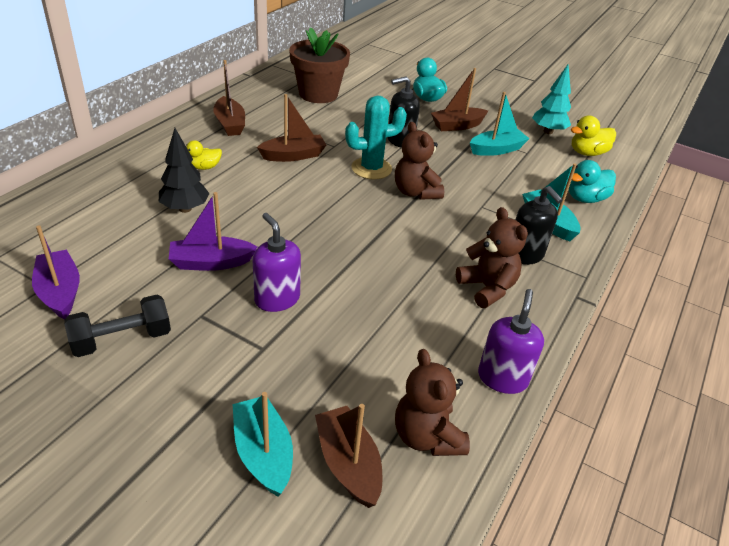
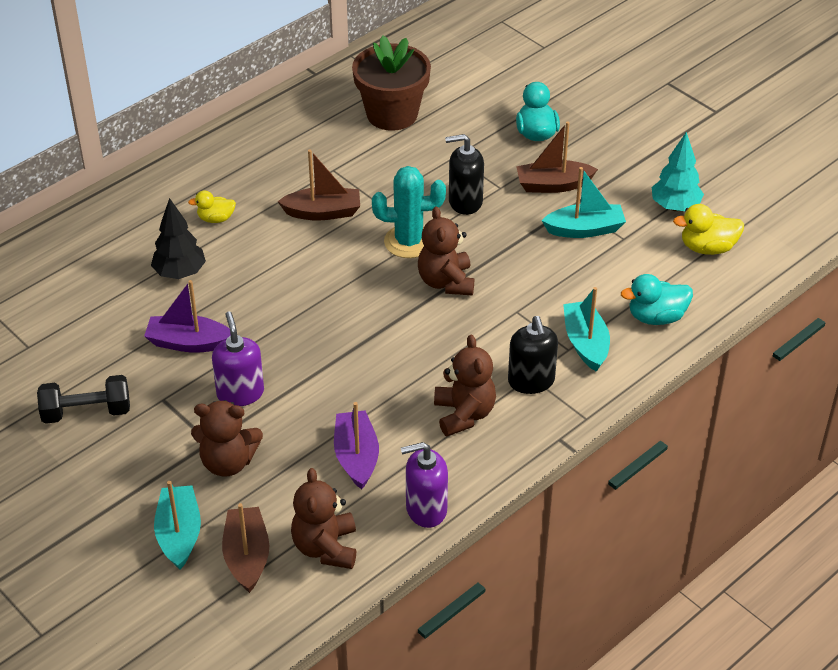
camera: 20 degrees right, 5 degrees up
purple boat [32,225,80,320] -> purple boat moved to [334,402,379,489]
brown boat [213,60,245,136] -> none
purple soap dispenser [478,289,544,394] -> purple soap dispenser turned 135 degrees counterclockwise [401,442,448,528]
none -> brown teddy bear [191,400,263,477]

